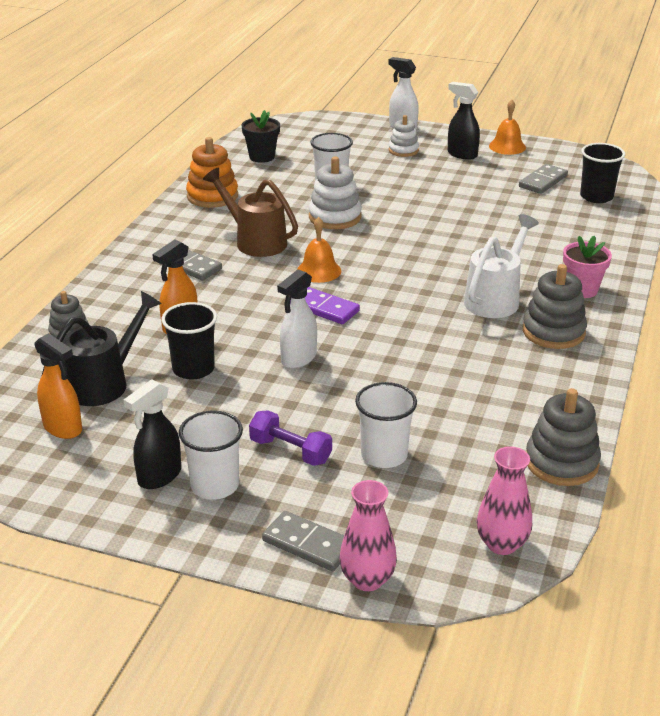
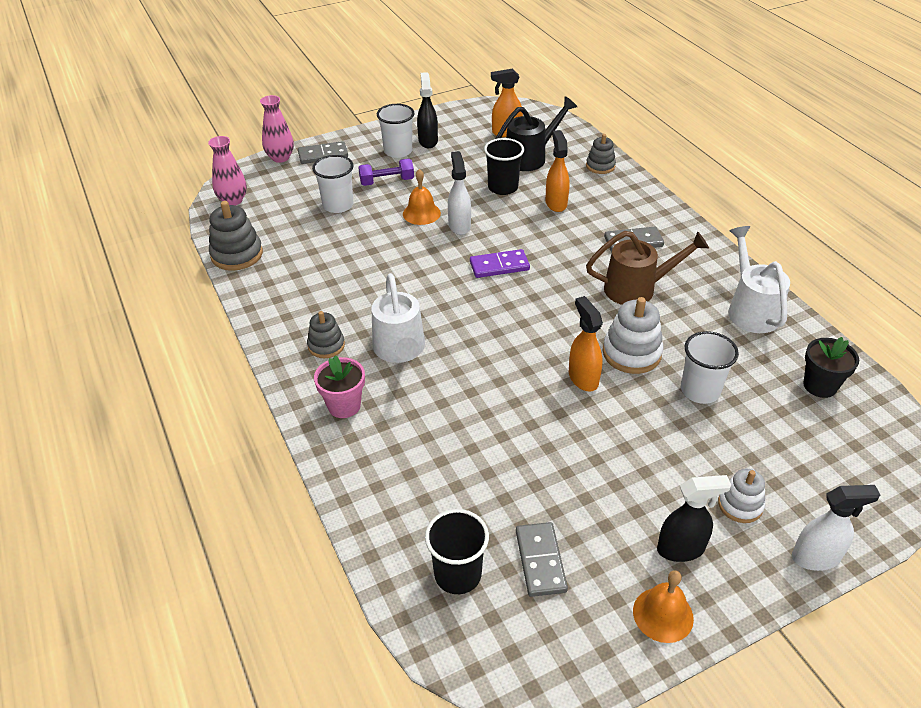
camera: 135 degrees right, 10 degrees up
black watering can [42,291,162,406] -> black watering can turned 120 degrees counterclockwise [496,96,577,171]
orange stacking toy [186,137,238,208] -> white watering can [728,226,790,333]
orange bell [297,217,341,283] -> orange bell moved to [403,169,441,225]
grey stacking toy [523,264,587,349] -> grey stacking toy [307,311,345,358], size x0.64
none -> orange spray bottle [569,296,603,391]

